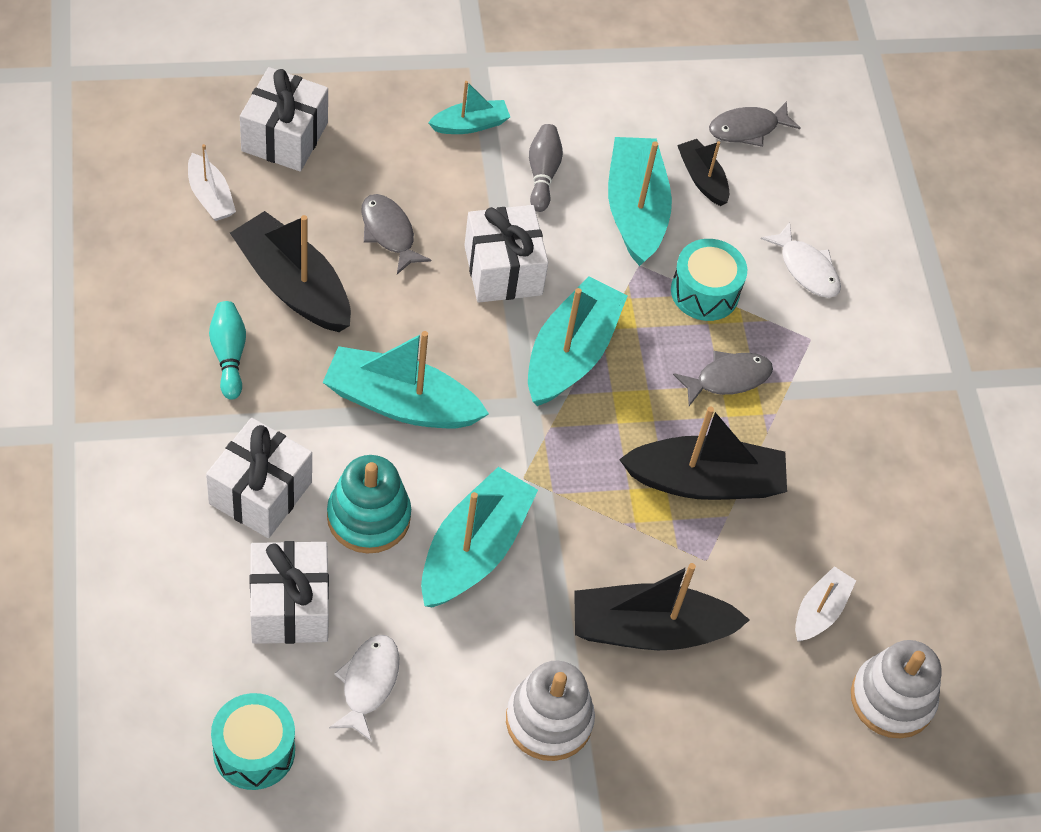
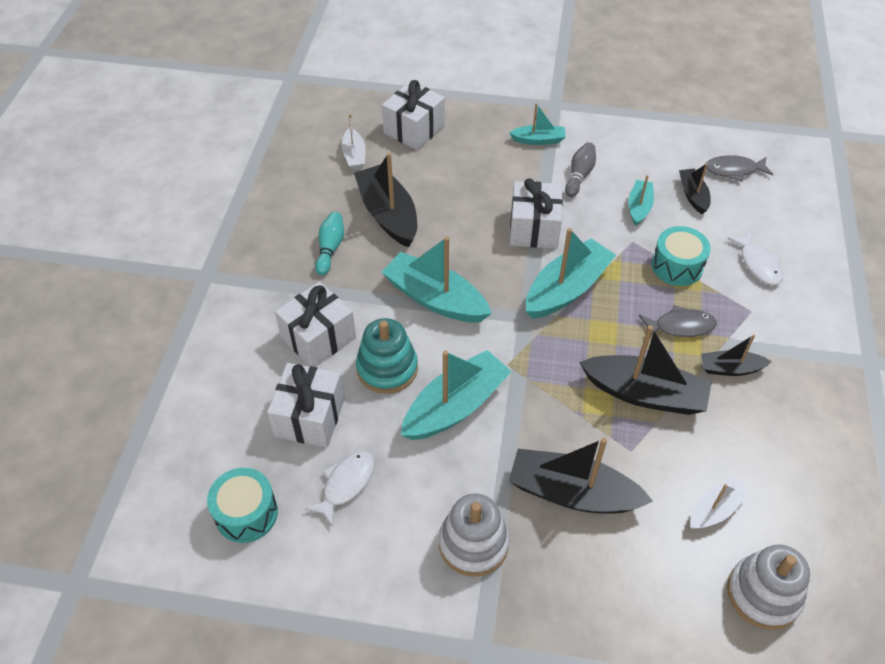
camera: 25 degrees right, 5 degrees down
grey fish [361,194,431,274] -> none
turquoise boat [608,137,672,266] -> turquoise boat [628,175,654,226], size x0.55
none -> black boat [701,334,772,376]

